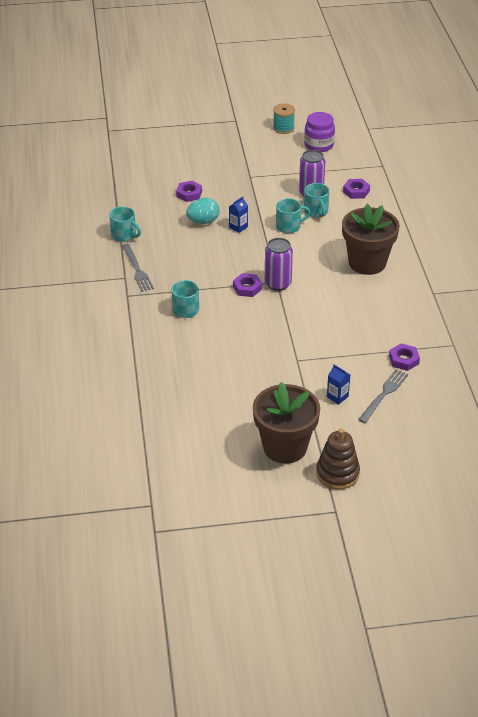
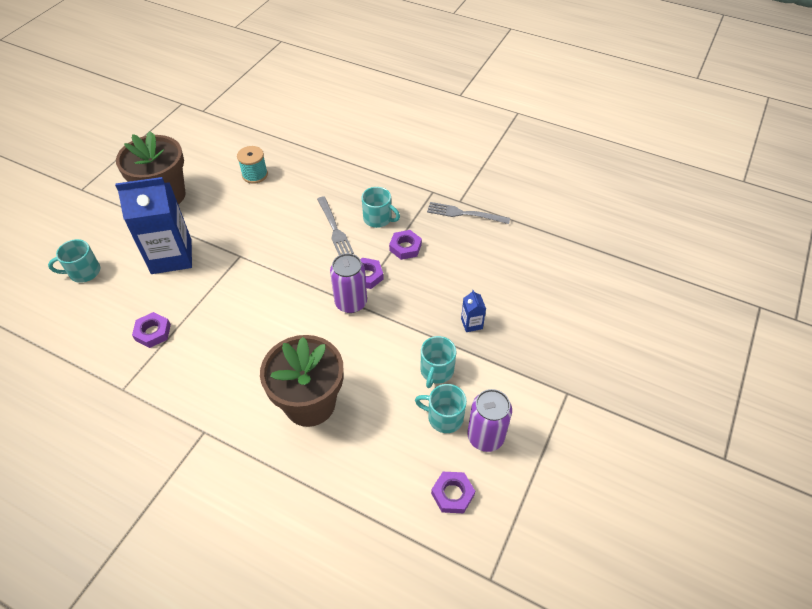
camera: 125 degrees right, 10 degrees up
turquoise mug [109,206,141,242] -> turquoise mug moved to [48,239,100,283]
purple nut [176,181,202,202] -> purple nut moved to [389,230,422,260]
turquoise egg [186,198,220,224] -> none
turquoise spool [273,103,295,134] -> turquoise spool moved to [237,146,268,184]
purple jar [304,112,335,152] -> none
brown stacking toy [316,428,360,490] -> none
blue carton [327,364,350,405] -> blue carton [115,177,192,274], size x2.45
grey fork [358,369,408,423] -> grey fork moved to [317,196,354,255]

